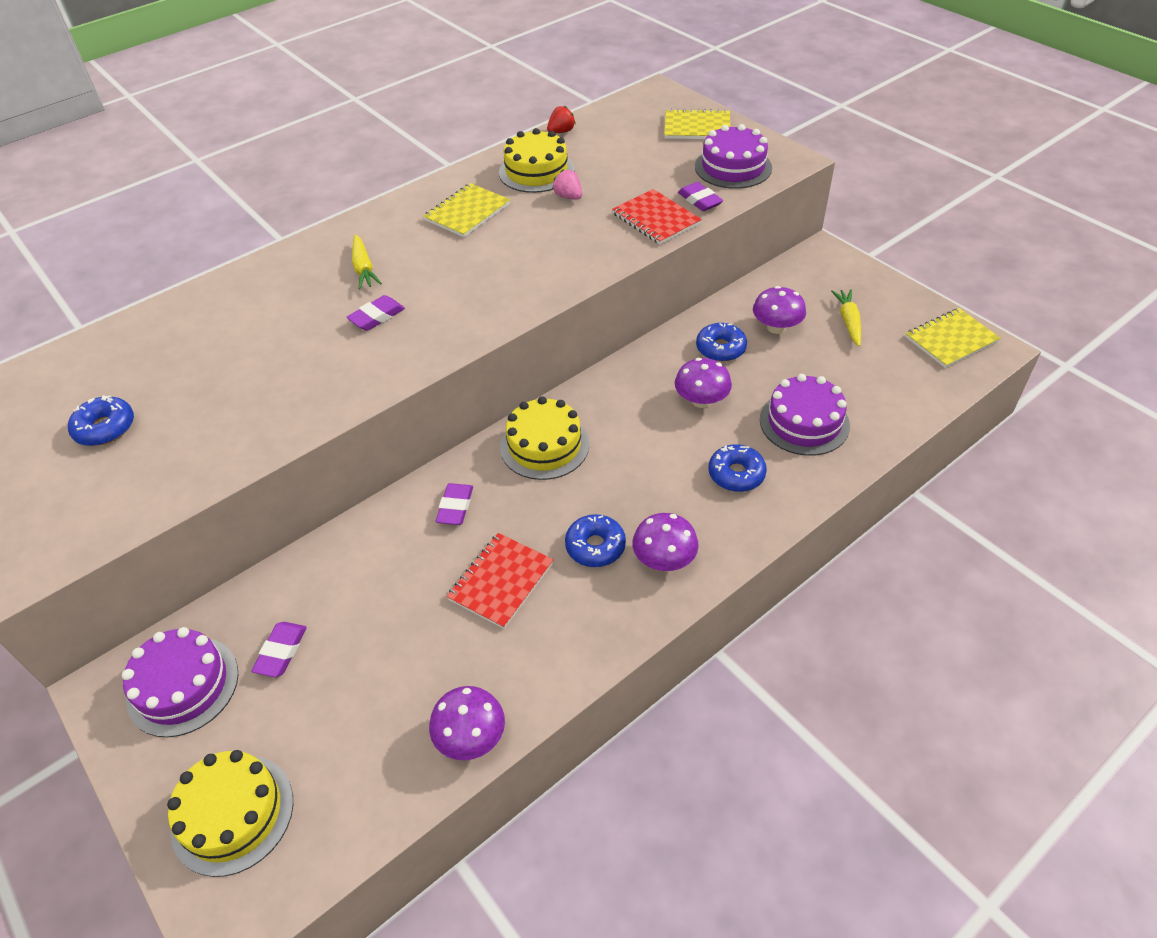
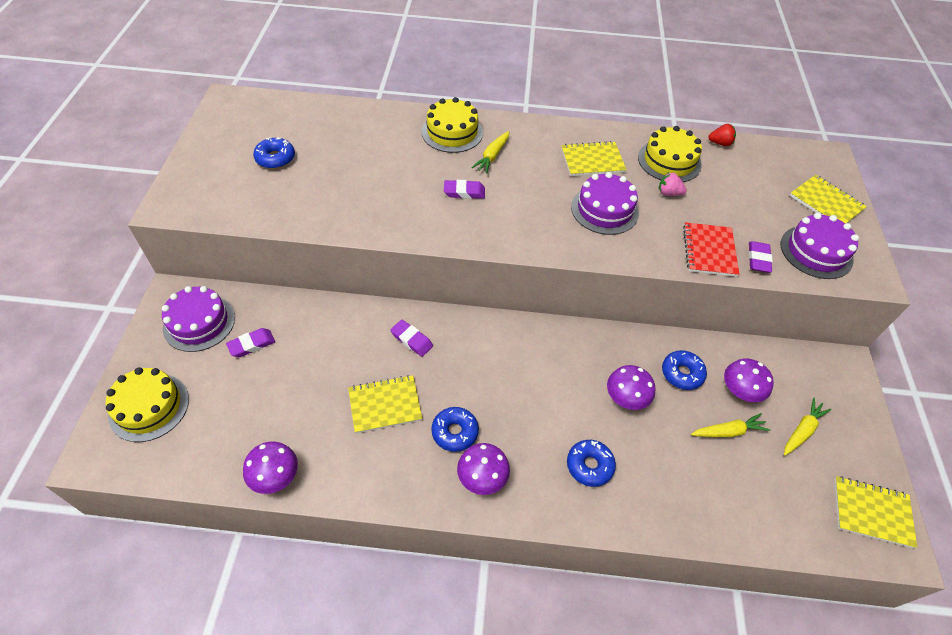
camera: 40 degrees right, 5 degrees up
purple eraser [436,483,473,525] -> purple eraser turned 75 degrees clockwise [391,320,433,357]
red notebook [447,533,554,629] -> yellow notebook [348,375,422,433]
yellow cake [500,396,589,480] -> yellow cake moved to [422,97,483,153]
pink strawberry [552,169,582,199] -> pink strawberry turned 75 degrees counterclockwise [659,172,687,196]
purple cake [760,374,850,456] -> purple cake moved to [571,172,639,235]
none -> yellow carrot [691,413,770,437]

